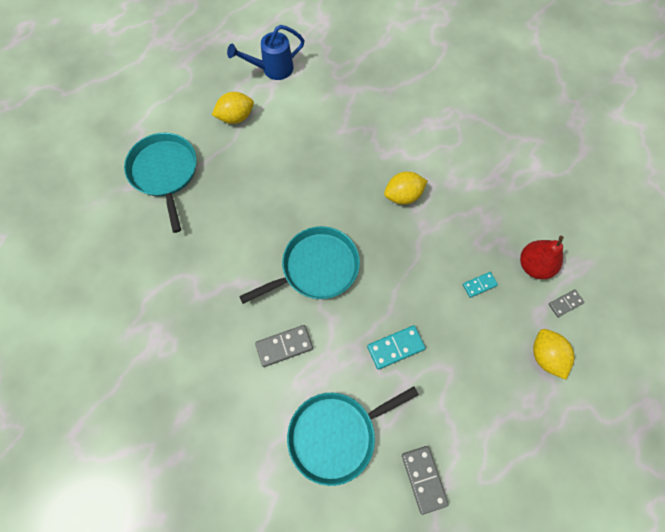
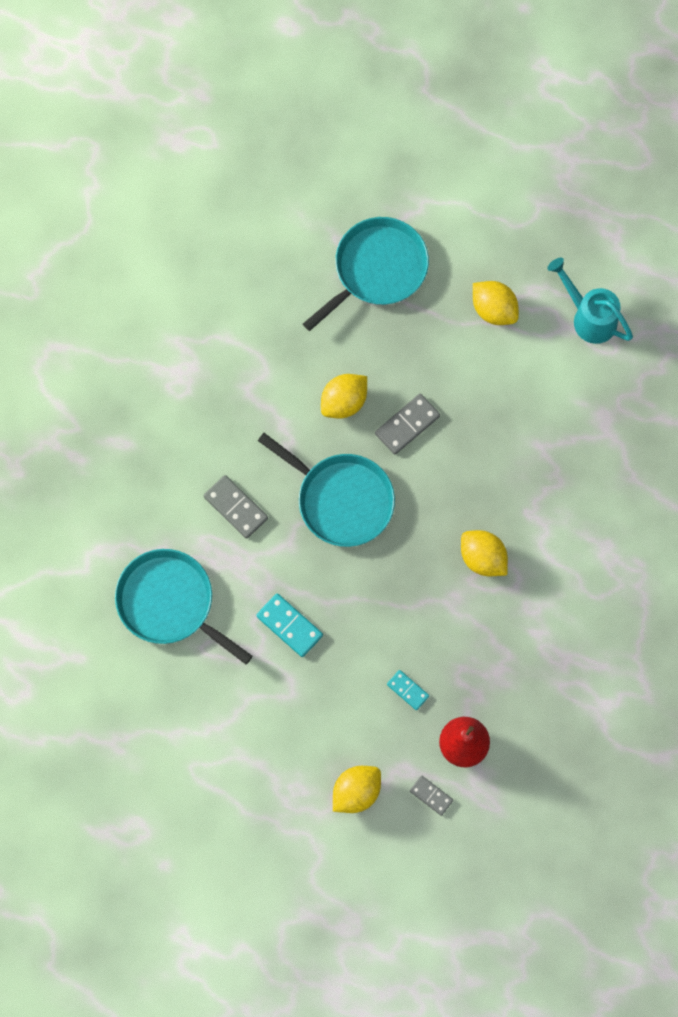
camera: 65 degrees right, 5 degrees up
blue watering can [227,25,305,80] -> turquoise watering can [547,258,633,344]
grey domino [402,446,448,515] -> grey domino moved to [375,394,440,455]
none -> yellow lemon [321,374,367,419]

